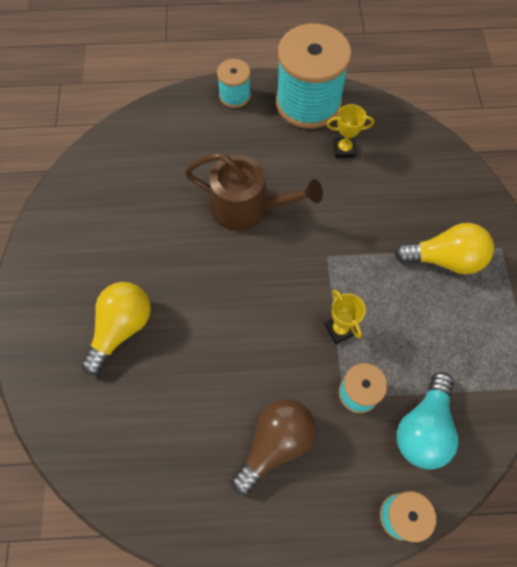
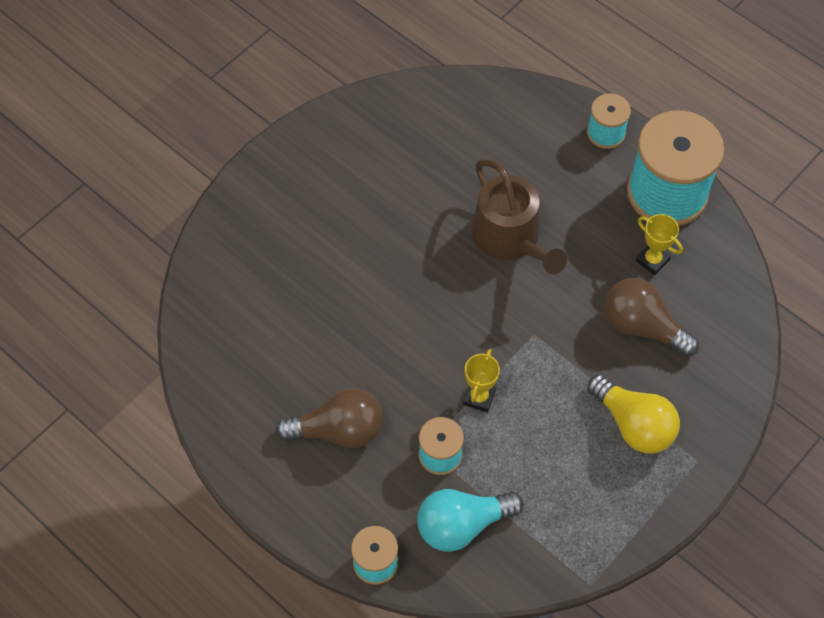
camera: 45 degrees right, 5 degrees down
yellow light bulb [81,282,151,375] -> none
none -> brown light bulb [604,278,699,357]

